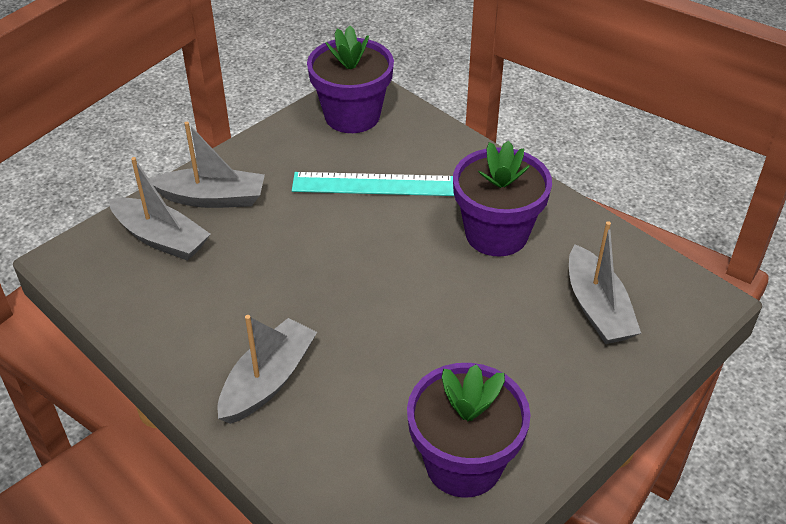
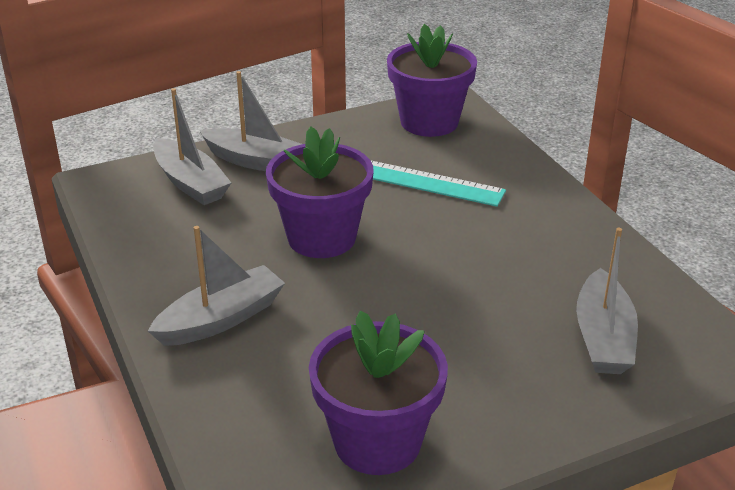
camera: 20 degrees right, 10 degrees down
purple flower pot [453,141,552,257] -> purple flower pot moved to [266,126,374,258]

